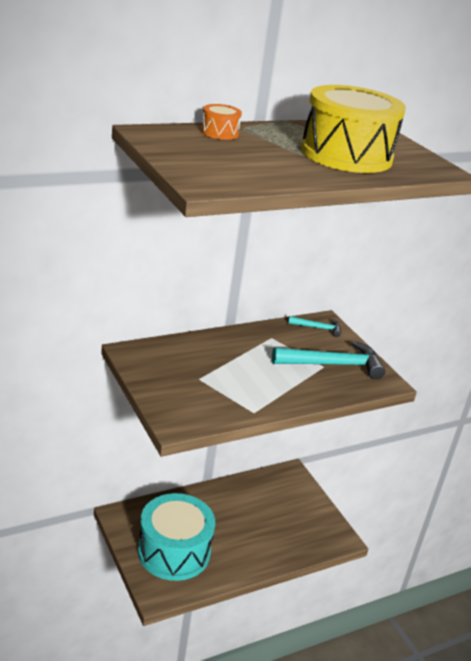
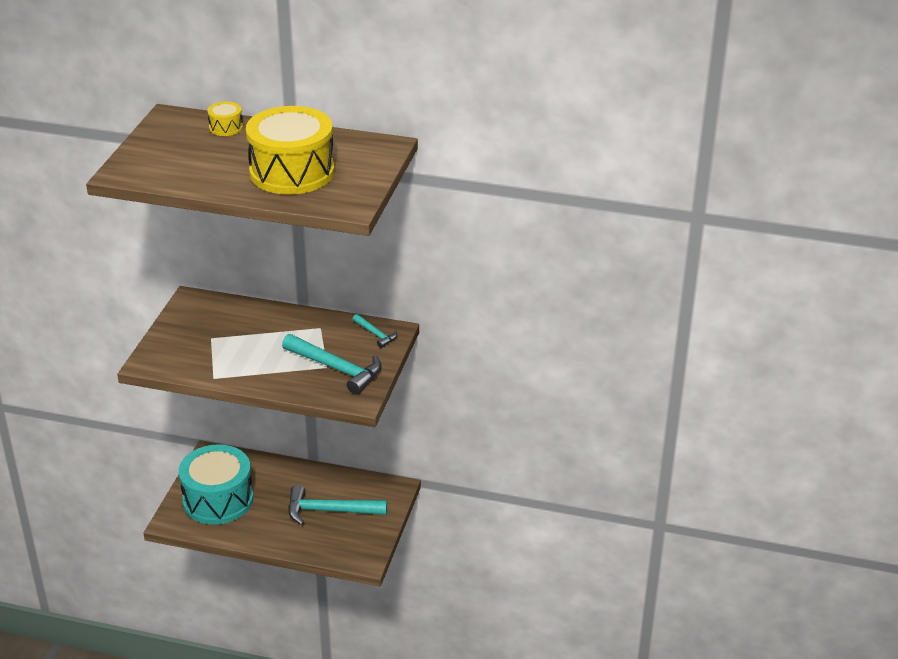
camera: 45 degrees right, 5 degrees up
orange drum [201,104,242,140] -> yellow drum [207,102,243,136]
none -> turquoise hammer [288,485,387,525]

